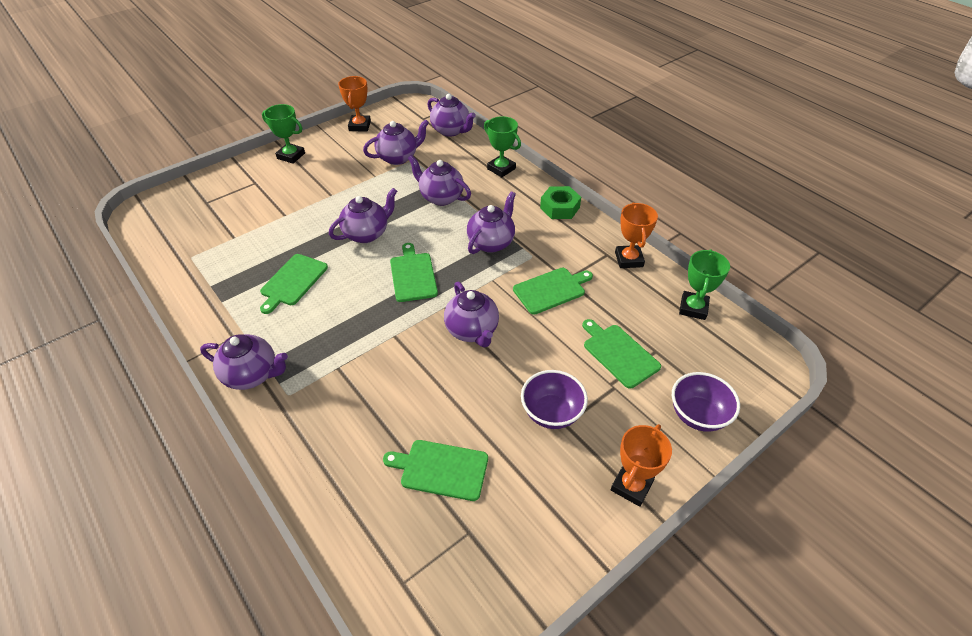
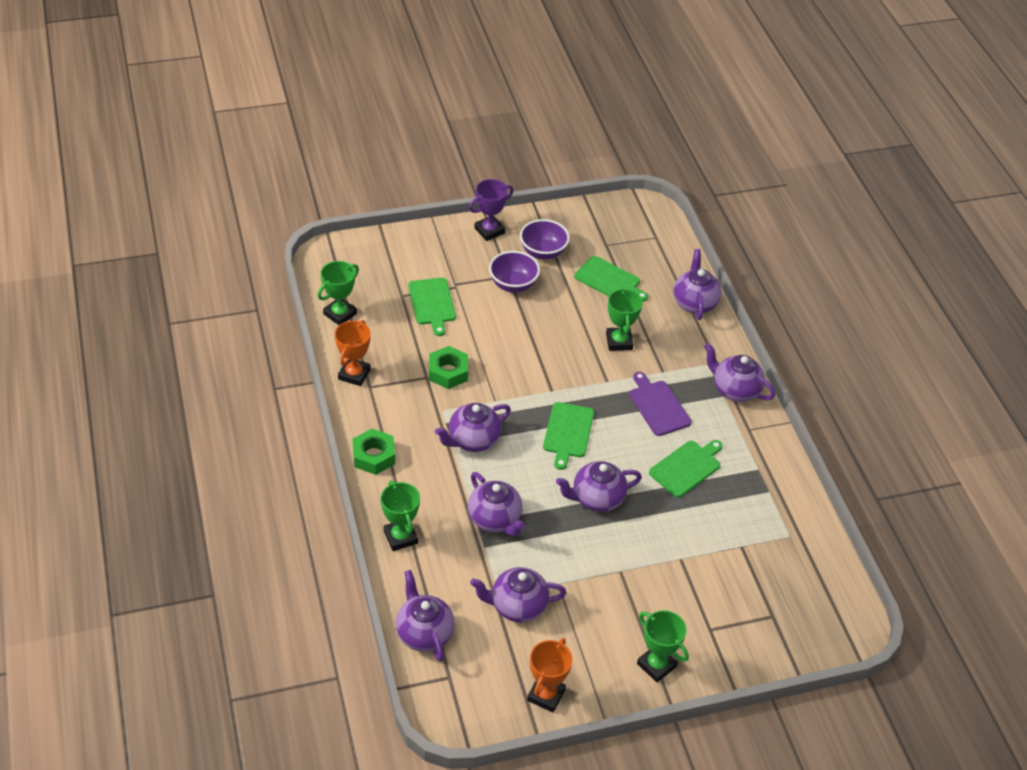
camera: 160 degrees left, 0 degrees up
purple teapot [444,281,499,347] -> purple teapot moved to [673,249,721,320]
green cutting board [513,268,593,315] -> green nut [429,346,468,389]
orange trophy [611,424,672,507] -> purple trophy [469,179,514,241]
purple bowl [672,372,740,432] -> purple bowl moved to [520,219,570,260]
none -> green trophy [606,287,643,351]
none -> purple cutting board [629,372,692,436]

